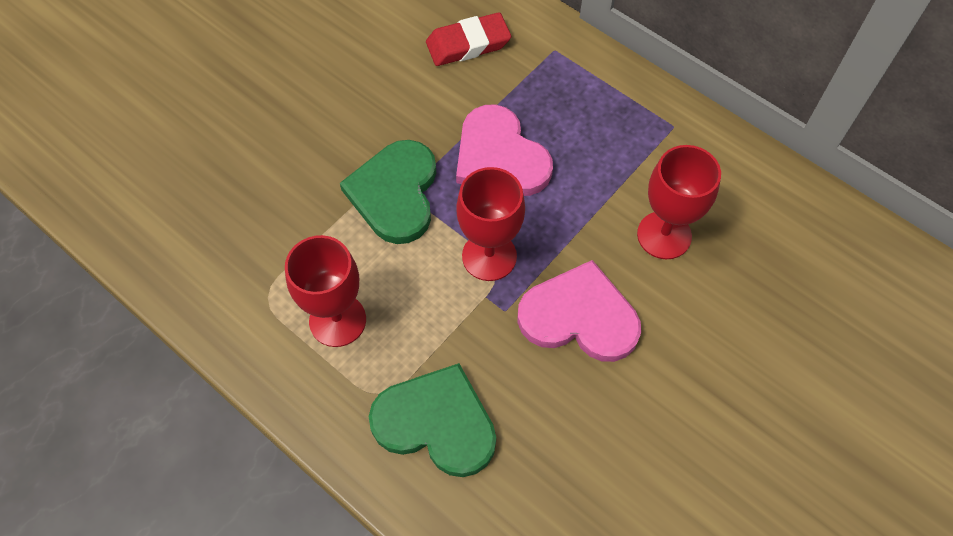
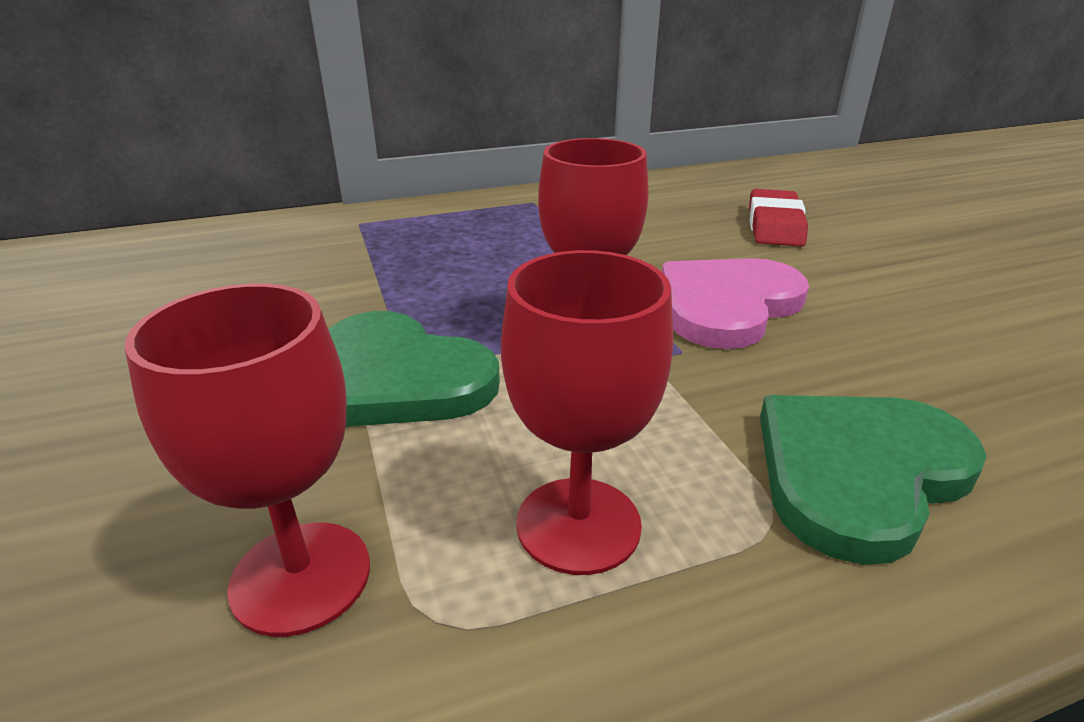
camera: 60 degrees left, 30 degrees down
red eraser [426,12,511,66] -> red eraser moved to [749,189,808,247]
pink heart [456,104,553,196] -> none
red goblet [637,145,721,259] -> red goblet moved to [125,283,370,637]

